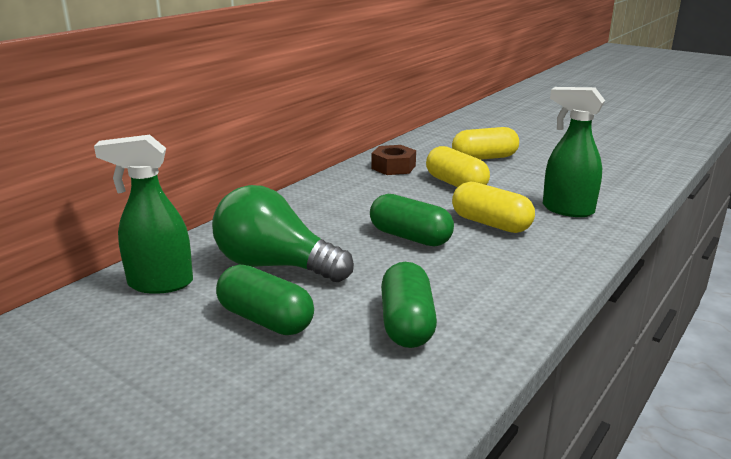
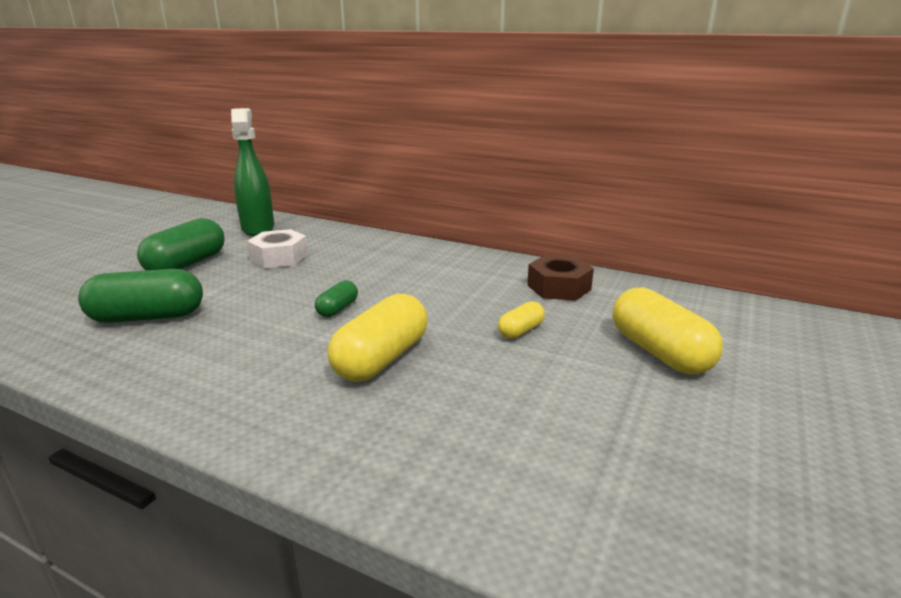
camera: 80 degrees right, 0 degrees up
green light bulb [212,185,354,282] -> white nut [247,229,308,268]
green capsule [370,194,454,246] -> green capsule [315,281,358,317], size x0.51
yellow capsule [426,146,490,187] -> yellow capsule [498,301,545,339], size x0.51
green spray bottle [543,87,605,217] -> none

